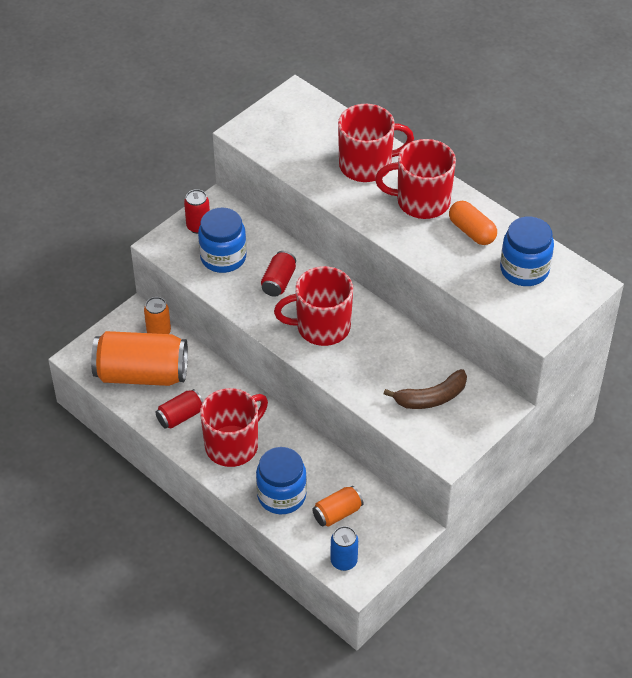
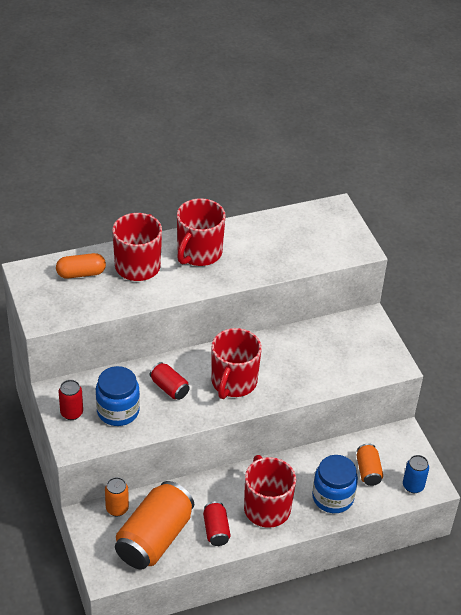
camera: 65 degrees left, 5 degrees down
brown banana [384,369,467,409] -> none
orange capsule [449,201,497,245] -> orange capsule moved to [56,253,106,279]
blue jar [500,217,554,286] -> none

